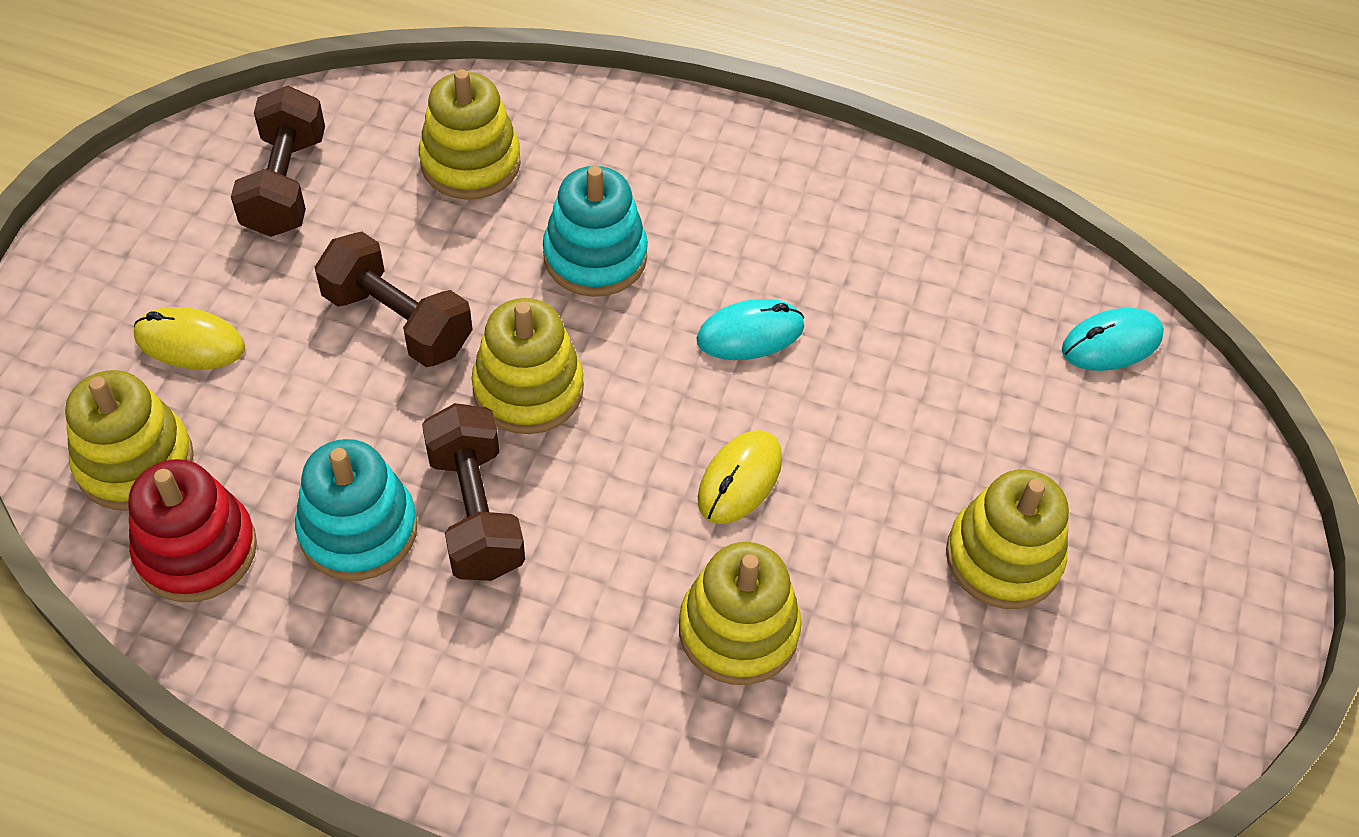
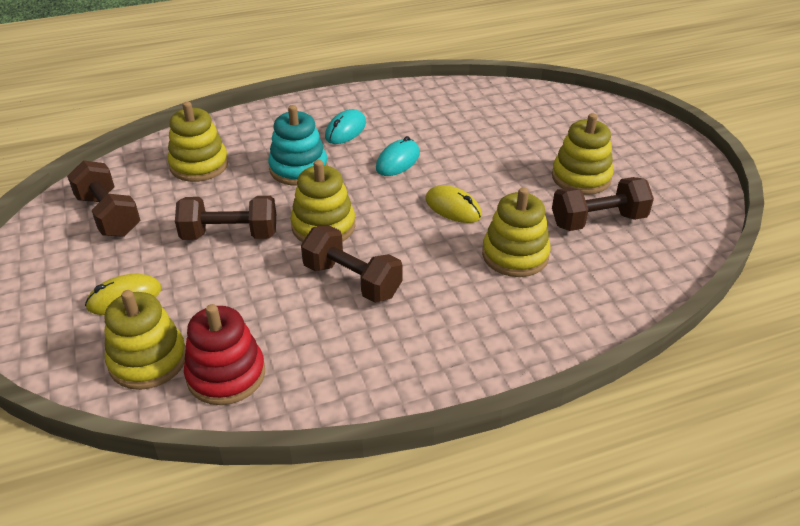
camera: 35 degrees left, 15 degrees down
turquoise stacking toy [295,439,418,581] -> none
yellow mouse [698,430,782,524] -> yellow mouse turned 45 degrees counterclockwise [425,185,482,223]
turquoise mouse [1062,308,1164,371] -> turquoise mouse moved to [325,109,366,144]
none -> brown dumbbell [552,177,654,231]

